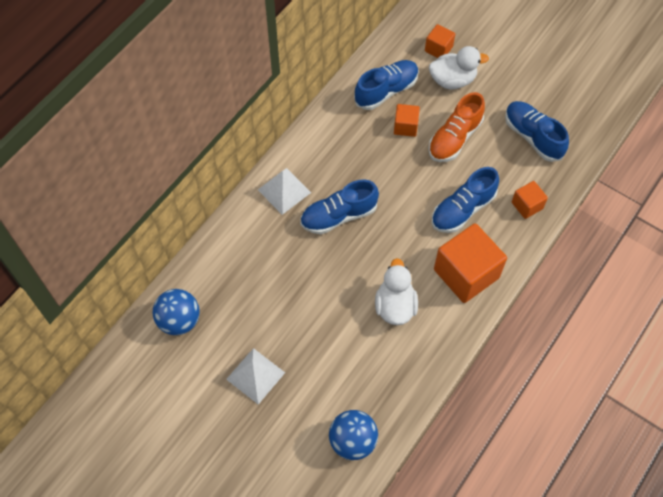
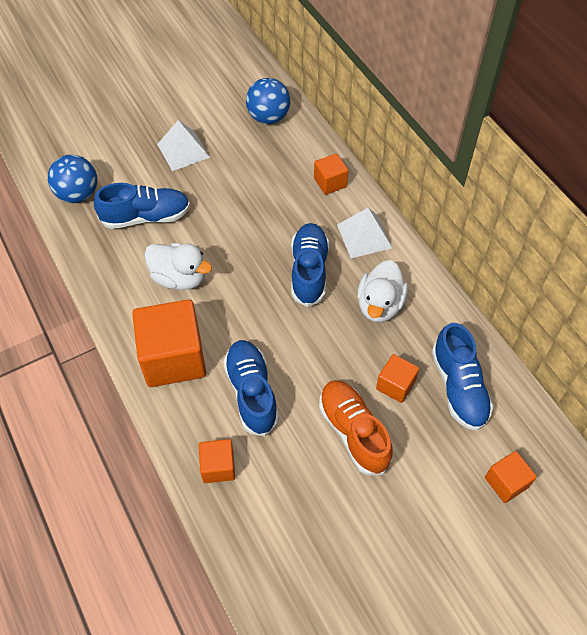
camera: 115 degrees right, 5 degrees down
white duck [429,46,489,89] -> white duck moved to [357,260,408,322]
blue shoe [505,101,569,162] -> blue shoe moved to [94,183,190,229]
none -> orange cube [314,153,348,195]

